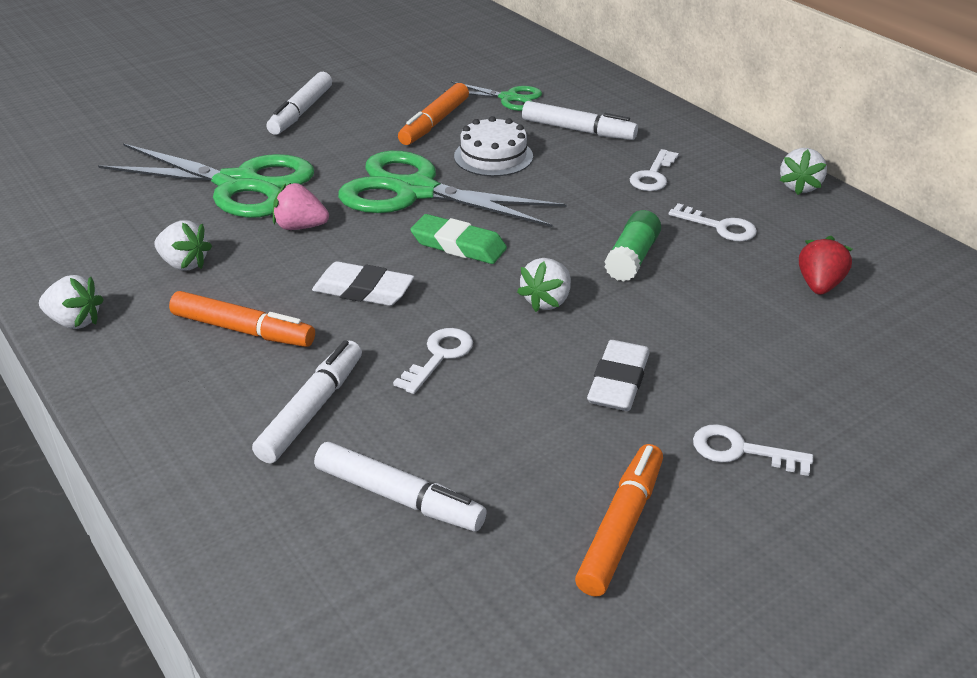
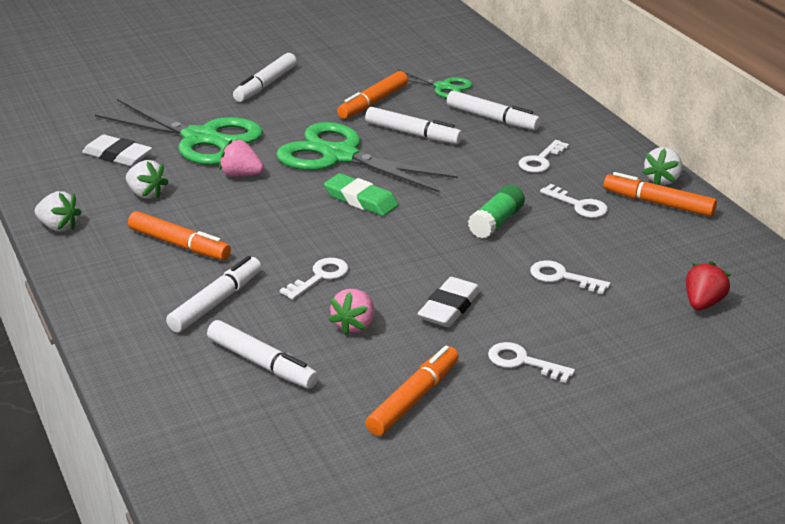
camera: 10 degrees right, 5 degrees down
white eraser [312,262,414,306] -> white eraser moved to [82,135,152,166]
white cake [454,116,533,176] -> white marker [365,107,463,144]
white strawberry [517,258,571,312] -> none
red strawberry [799,236,853,295] -> red strawberry moved to [686,261,731,310]
none -> pink strawberry [329,289,374,335]
none -> white key [530,260,610,294]
none -> orange marker [604,172,717,217]

